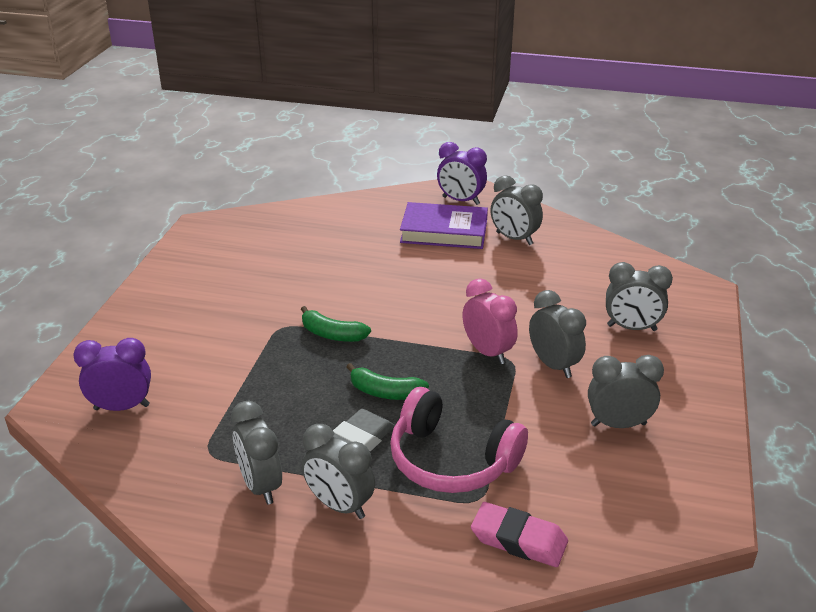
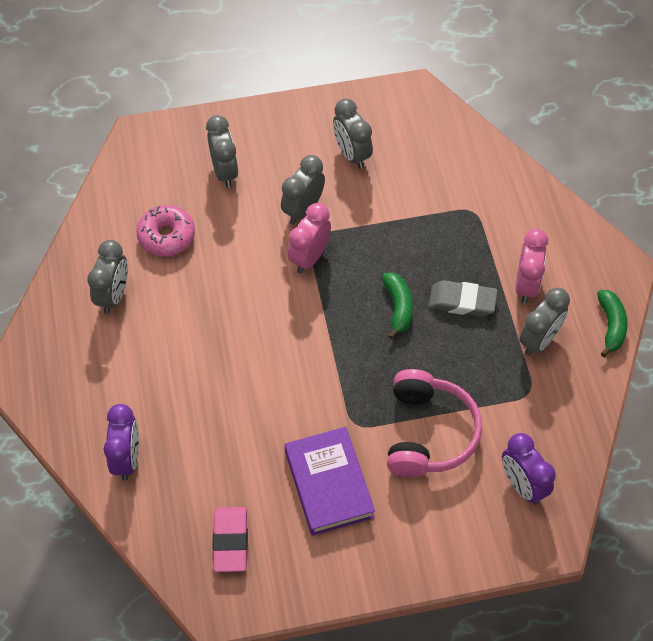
camera: 115 degrees left, 25 degrees up
green banana [301,306,371,342] -> green banana moved to [597,290,628,357]
grey clock [302,424,375,519] -> pink clock [516,229,548,303]
pink headphones [390,387,528,493] -> pink headphones moved to [387,369,482,477]
purple book [400,202,488,249] -> purple book moved to [285,427,375,536]
purple clock [437,142,487,205] -> purple clock moved to [104,404,139,480]
pink eraser [471,502,568,567] -> pink eraser moved to [212,507,248,572]
none -> pink donut [136,205,195,257]

